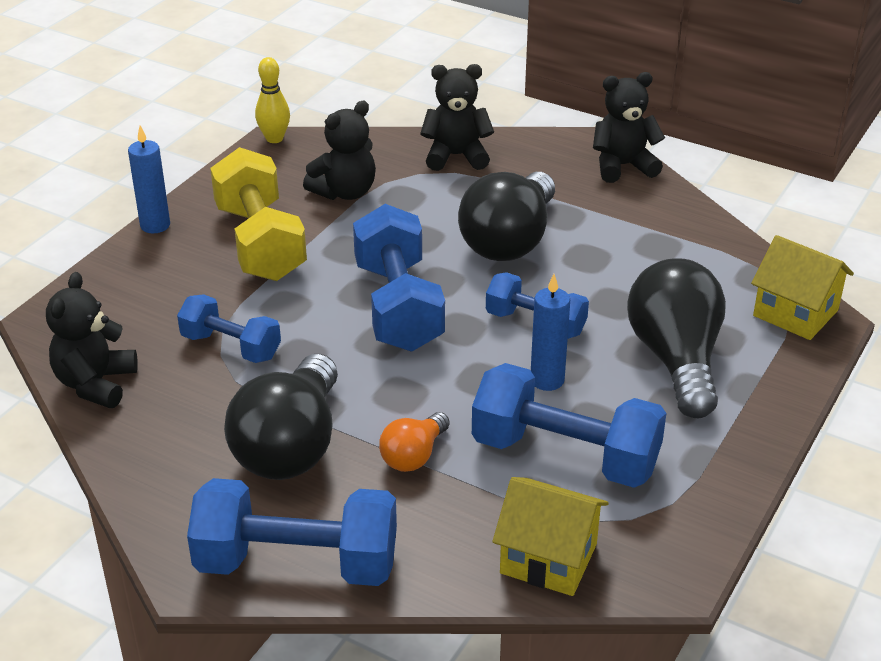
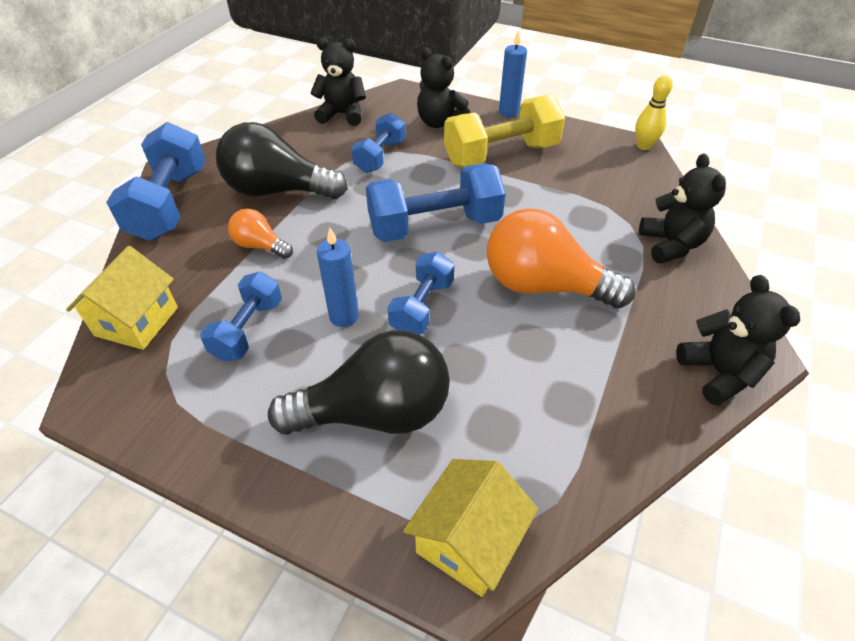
camera: 85 degrees right, 10 degrees up
black teddy bear [303,101,376,200] -> black teddy bear moved to [417,47,470,128]
black light bulb [458,172,555,261] -> orange light bulb [487,208,636,308]
blue dumbbell [472,363,666,488] -> blue dumbbell [200,272,282,362], size x0.60

